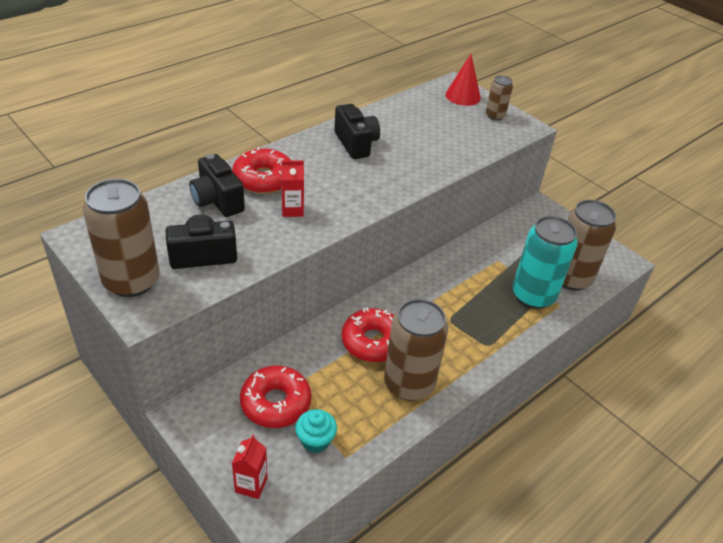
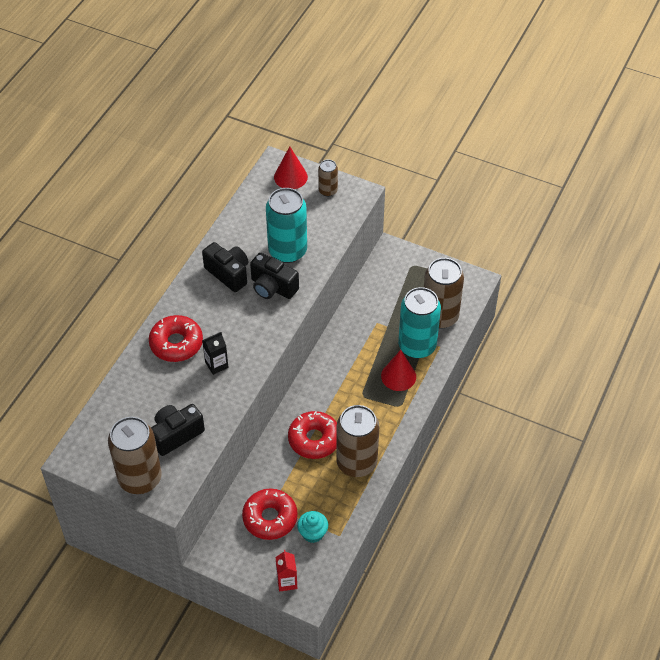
camera: 20 degrees left, 10 degrees up
black camera [189,154,245,217] -> black camera moved to [250,253,299,299]
red carton [281,161,304,217] -> black carton [202,332,229,375]
none -> turquoise can [266,188,307,263]
none -> red cone [381,350,416,391]

